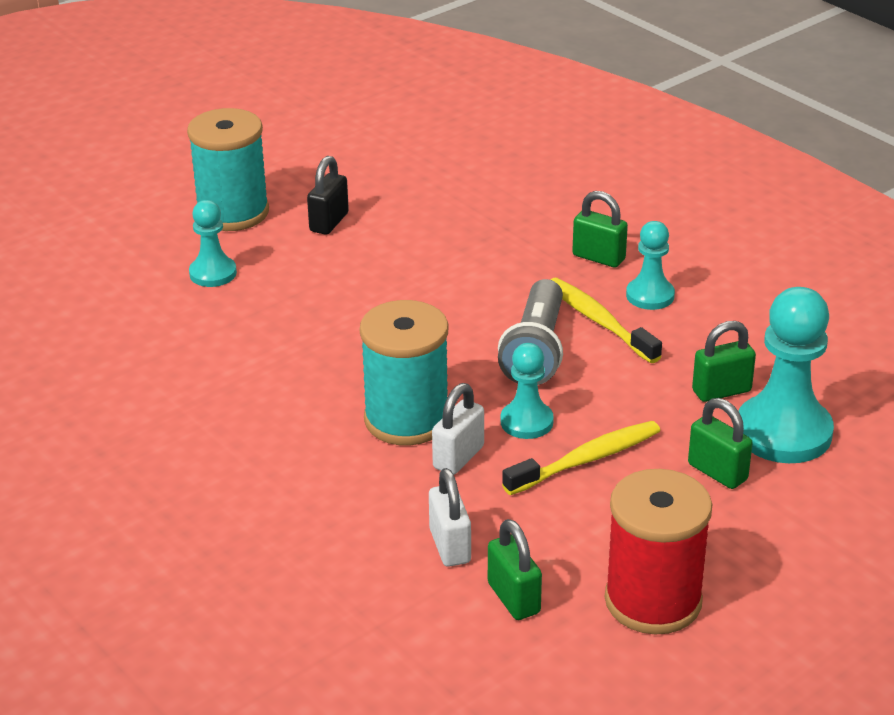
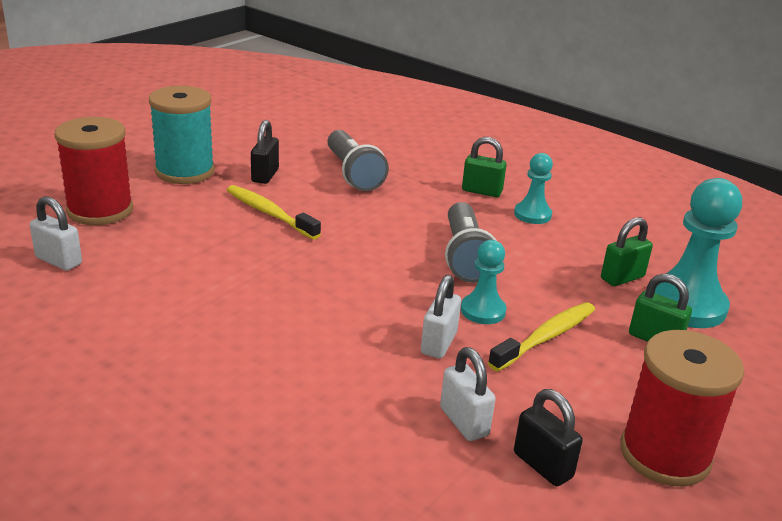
camera: 15 degrees left, 5 degrees down
turquoise pawn [189,200,237,287] -> none
turquoise spool [360,300,449,445] -> none
green padlock [488,519,542,620] -> black padlock [514,389,583,486]
yellow toothbrush [550,278,662,363] -> yellow toothbrush moved to [227,185,321,240]
none -> white padlock [30,196,82,271]
none -> red spool [54,117,133,225]
none -> grey flashlight [327,130,389,191]

